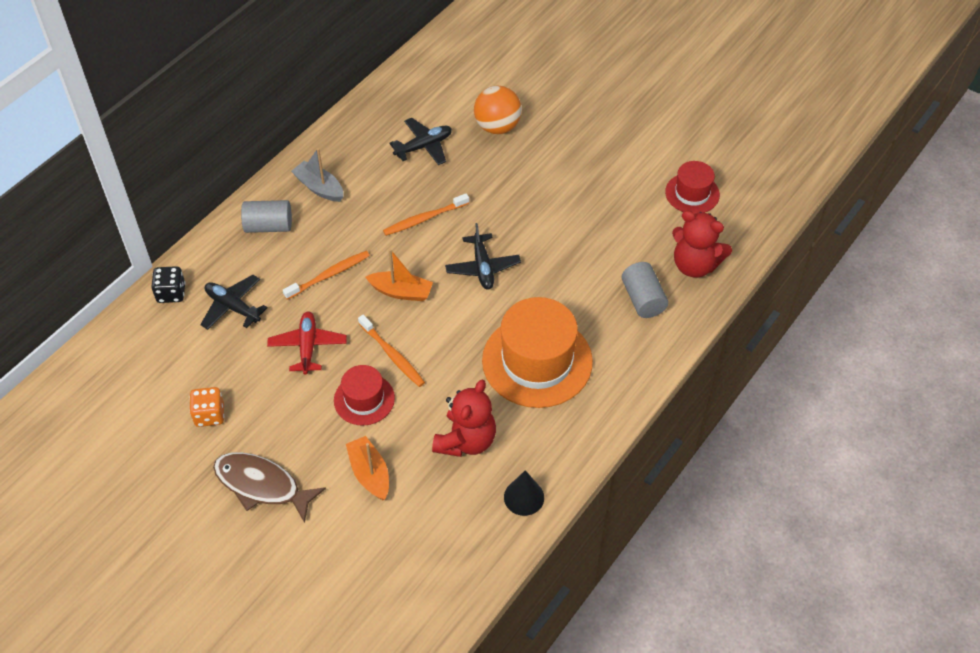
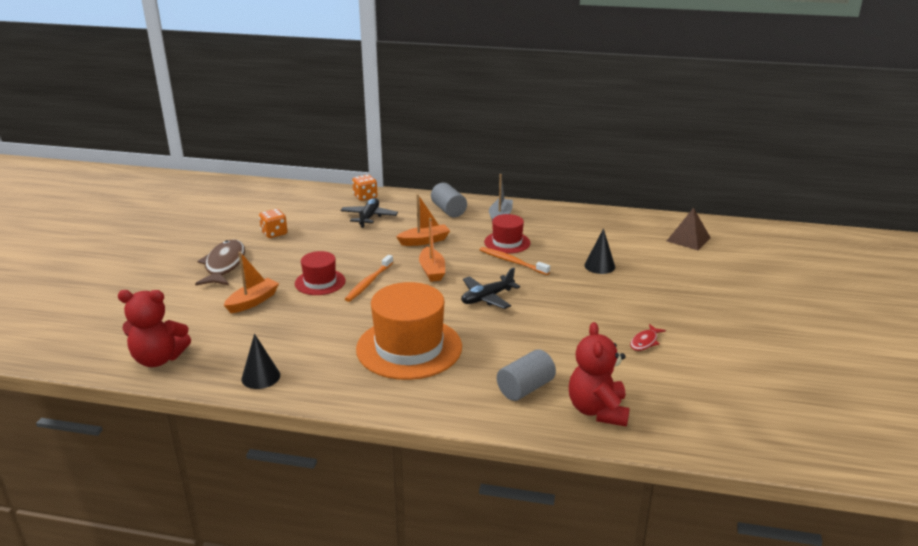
camera: 65 degrees right, 25 degrees down
black dice [151,266,186,303] -> orange dice [352,175,377,201]
red plane [267,312,347,375] -> none
orange toothbrush [283,251,370,300] -> orange boat [396,194,450,246]
black plane [389,118,452,165] -> none
red teddy bear [432,379,496,457] -> red teddy bear moved to [118,290,191,367]
orange ball [474,86,522,134] -> none
red hat [665,161,720,214] -> red hat moved to [484,214,530,254]
none -> black cone [584,228,615,274]
none -> red fish [630,324,666,351]
none -> brown pyramid [667,208,711,250]

